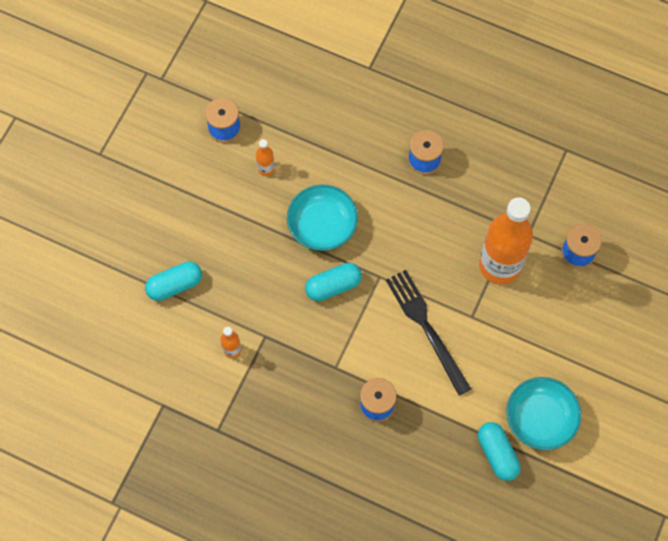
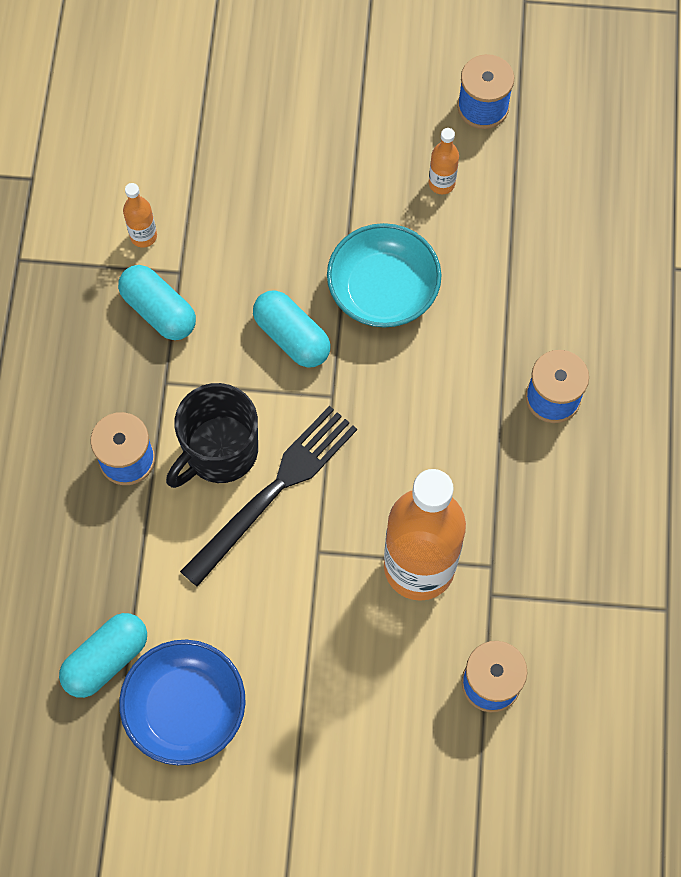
camera: 70 degrees right, 0 degrees up
turquoise capsule [145,261,202,301] -> turquoise capsule moved to [118,265,196,340]
turquoise bowl [506,377,582,450] -> blue bowl [119,640,246,765]
none -> black mug [166,383,258,488]

